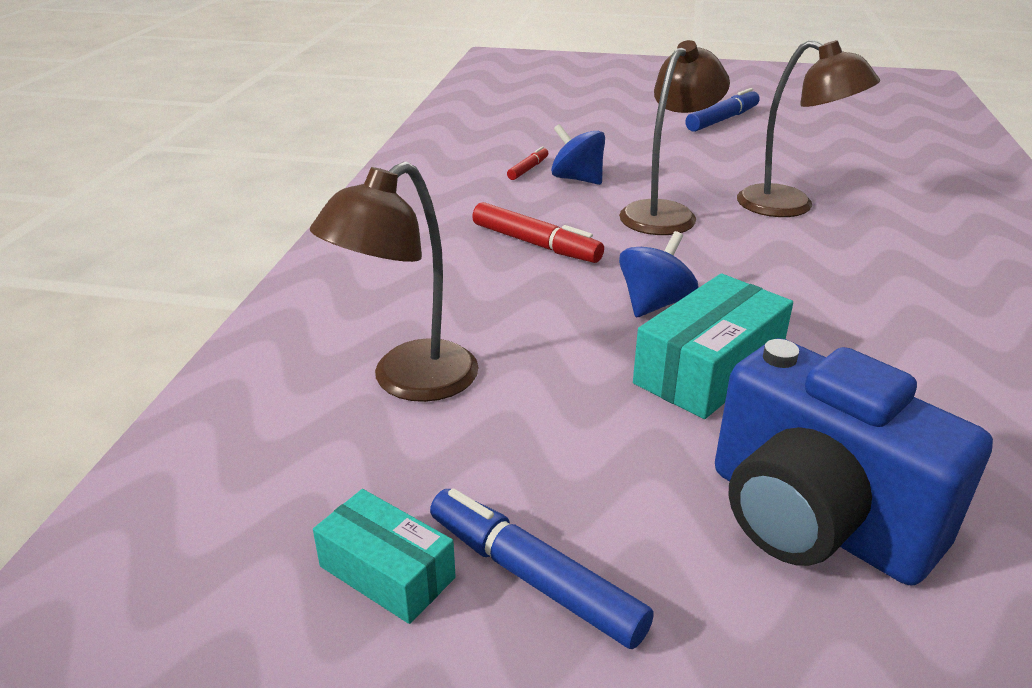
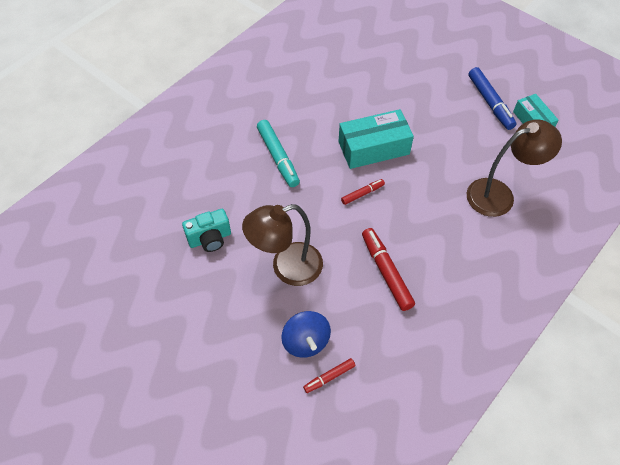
camera: 150 degrees left, 25 degrees up
blue spinning top [619,231,698,317] -> red marker [341,179,385,205]
blue marker [685,88,760,132] -> none
blue camera [715,338,993,585] -> none
brown lamp [737,40,880,217] -> turquoise camera [182,209,231,252]
none -> turquoise marker [257,120,300,187]

